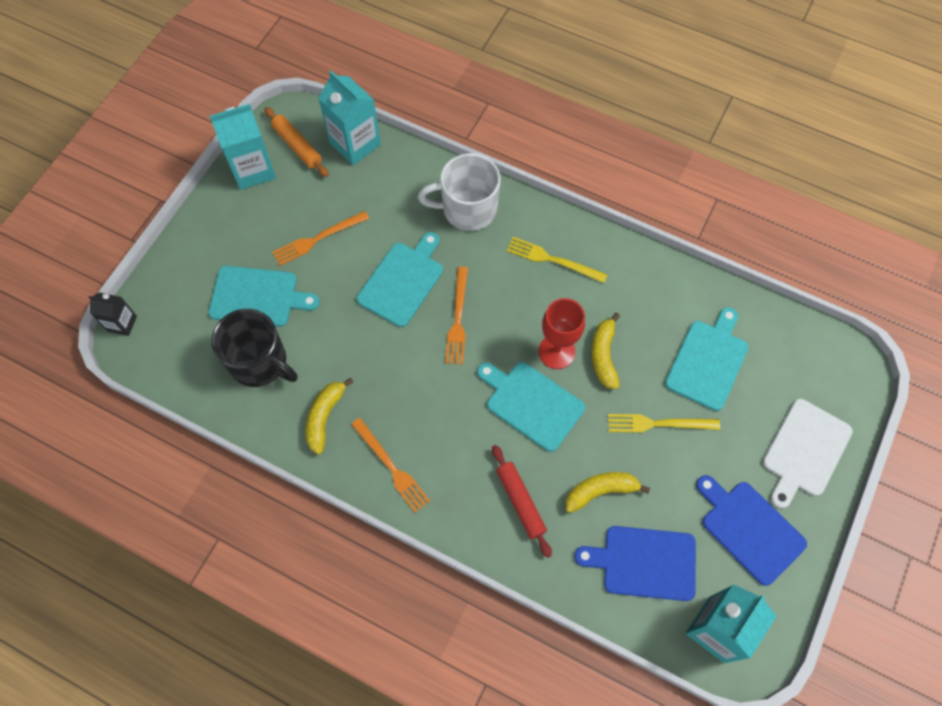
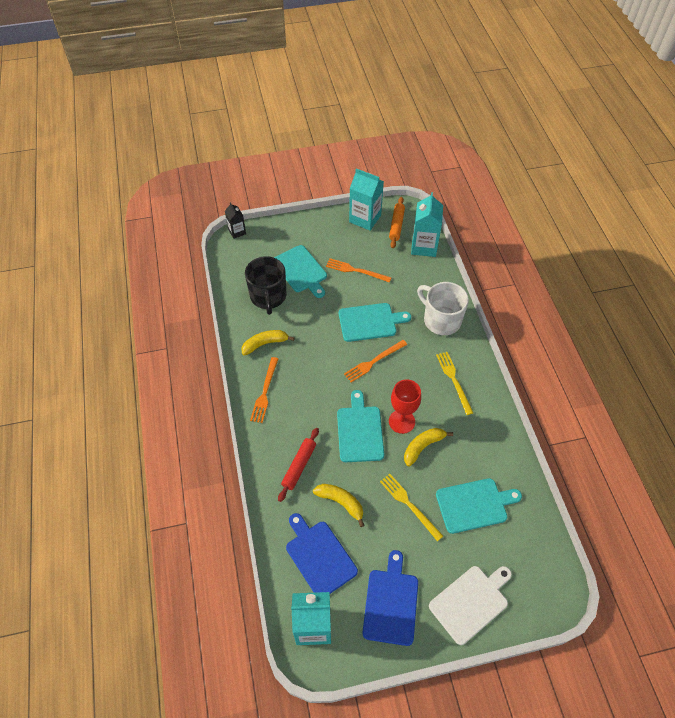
camera: 50 degrees right, 10 degrees down
white cutting board [763,399,853,508] -> white cutting board turned 150 degrees clockwise [429,566,512,645]

